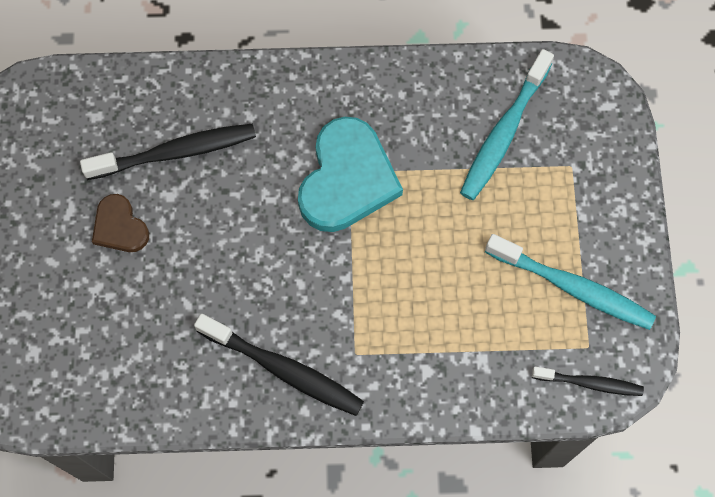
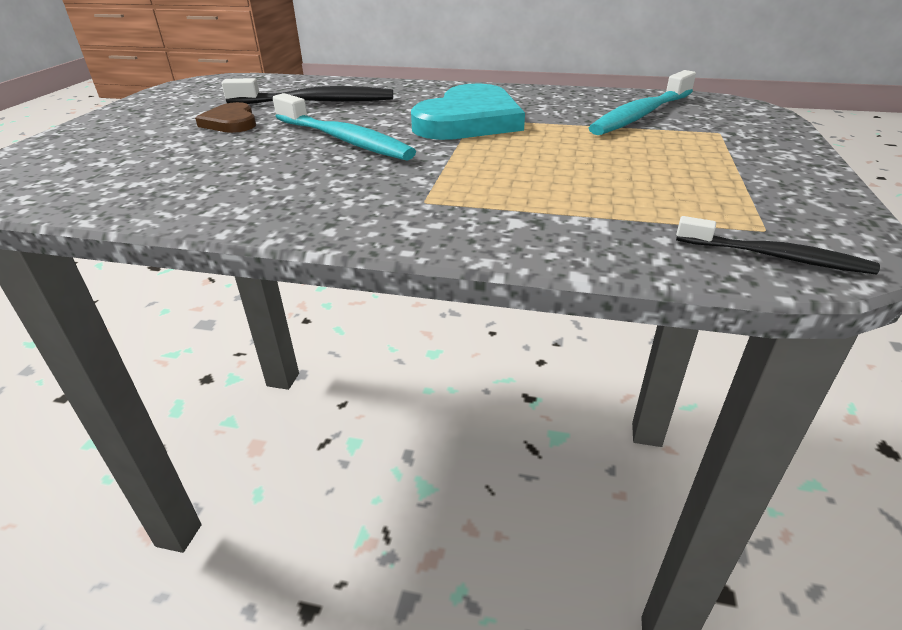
camera: 15 degrees right, 35 degrees down
black toothbrush [194,314,364,416] -> none
turquoise toothbrush [485,234,656,330] -> turquoise toothbrush moved to [273,93,416,161]

